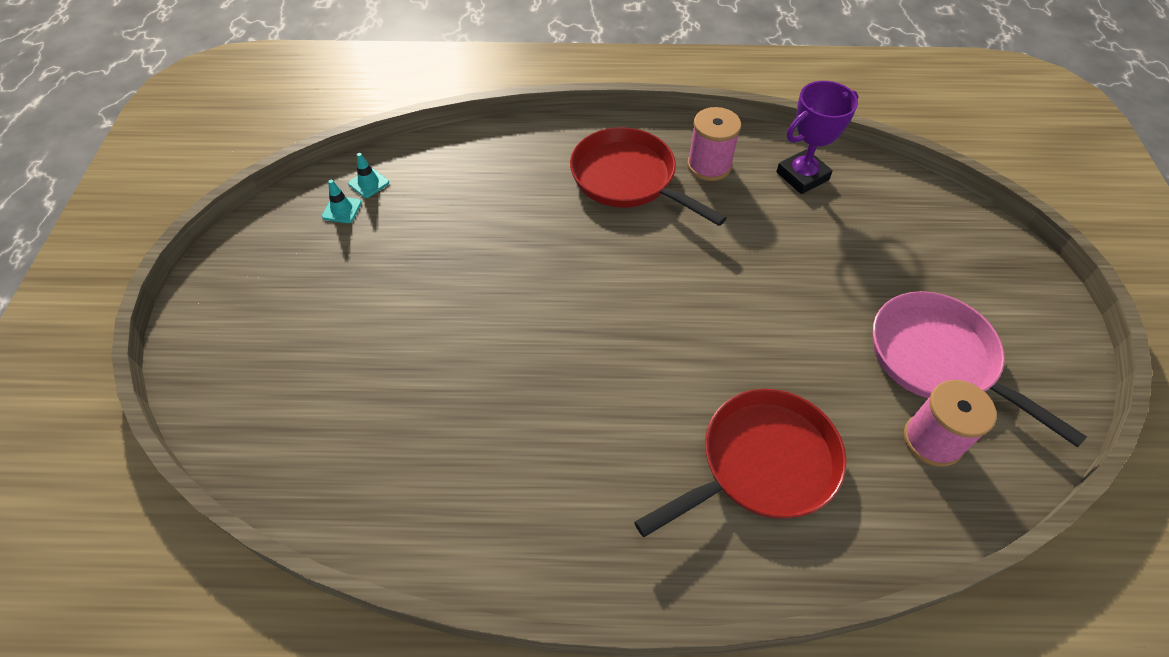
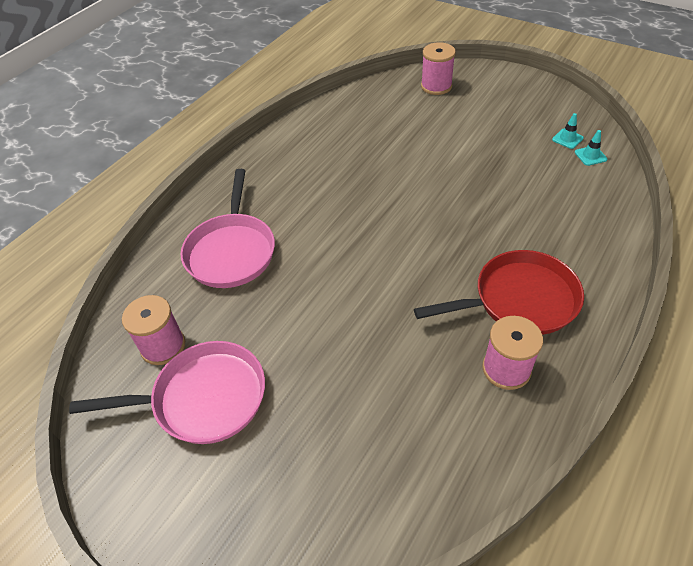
camera: 125 degrees right, 5 degrees down
red pan [634,389,847,537] -> pink pan [180,169,275,288]
purple trophy [776,81,858,194] -> none
none -> pink spool [421,42,456,95]

